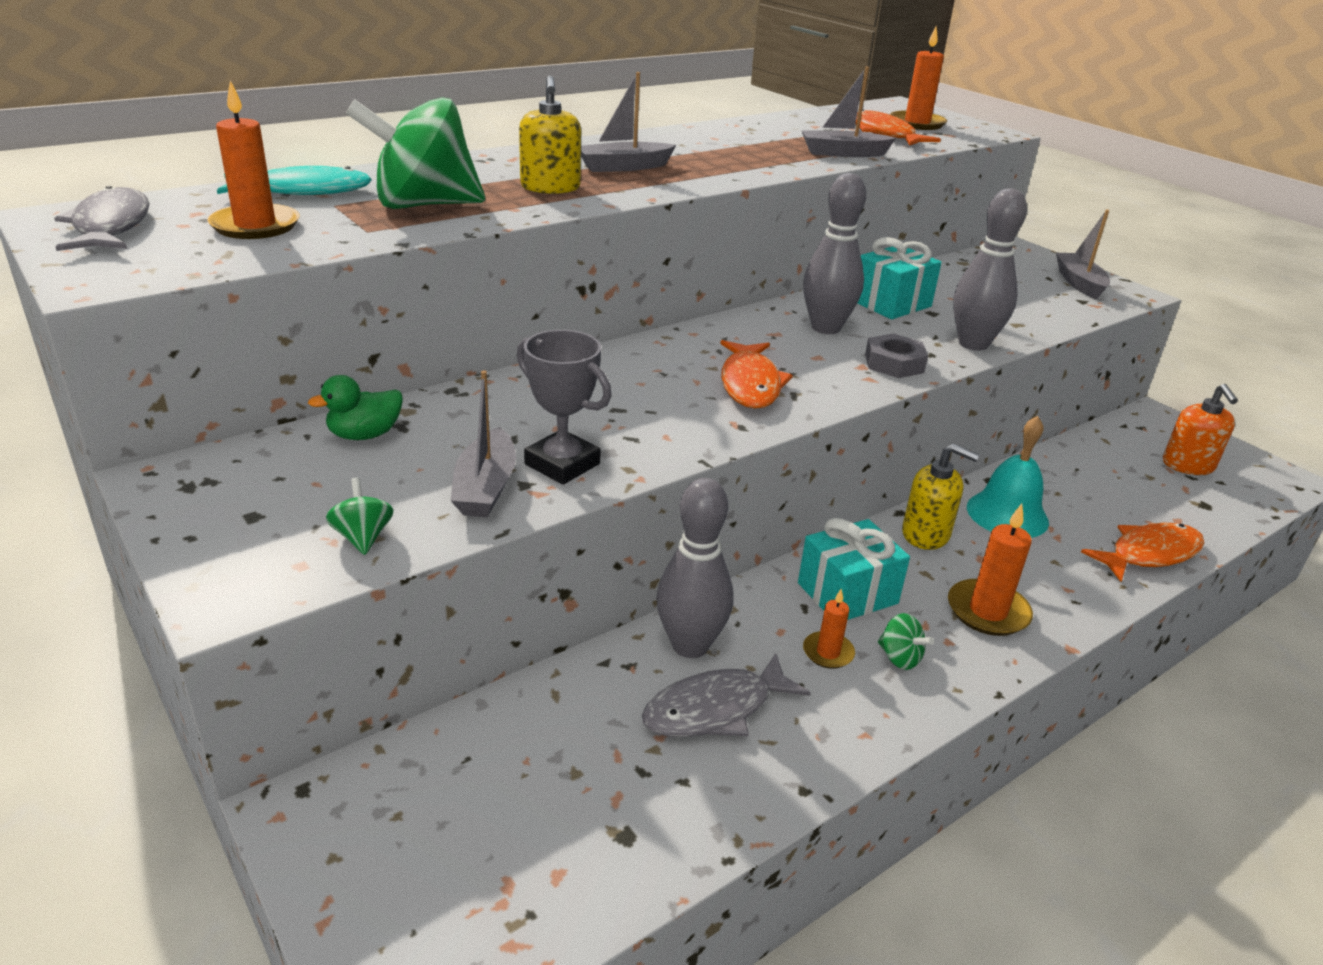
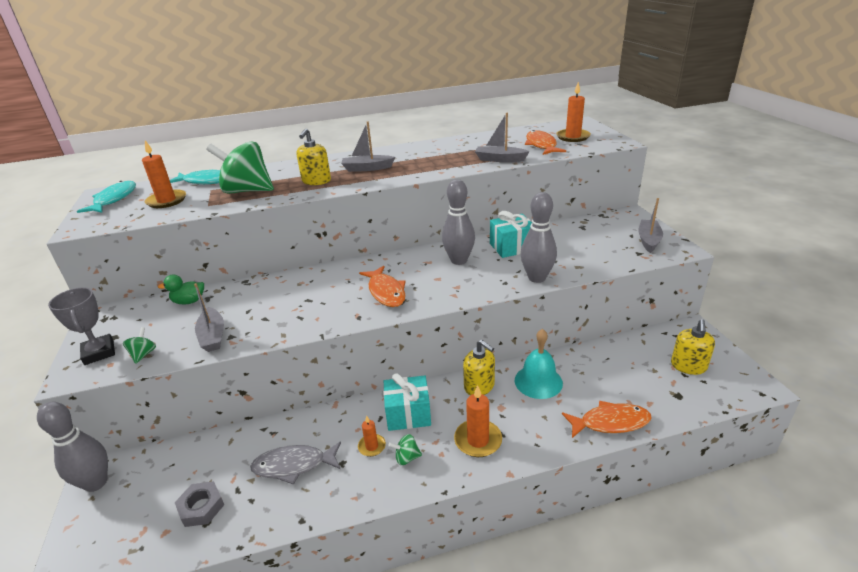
camera: 25 degrees right, 0 degrees up
grey fish [54,186,150,251] -> turquoise fish [77,181,136,213]
grey boat [450,370,516,517] -> grey boat turned 45 degrees counterclockwise [194,283,224,352]
grey trophy [517,330,612,484] -> grey trophy moved to [48,287,115,365]
grey bowling pin [657,478,733,658] -> grey bowling pin moved to [37,402,108,492]
orange fish [720,340,793,409] -> orange fish turned 45 degrees counterclockwise [359,266,406,307]
grey nut [865,333,928,378] -> grey nut moved to [175,481,224,527]
green spinning top [878,613,934,670] -> green spinning top turned 105 degrees clockwise [388,434,422,465]
orange soap dispenser [1163,384,1238,475] -> yellow soap dispenser [671,319,715,375]

